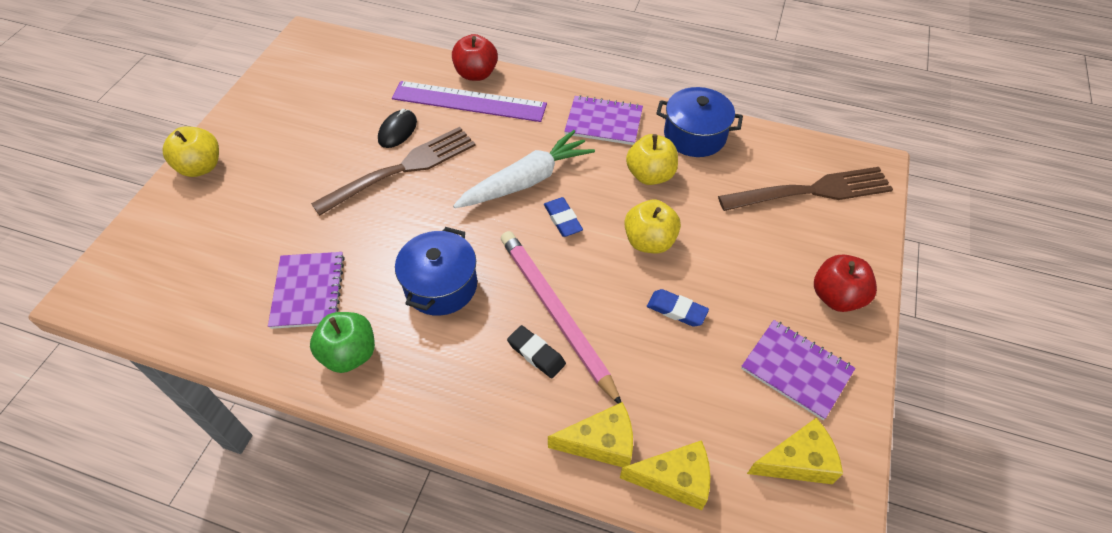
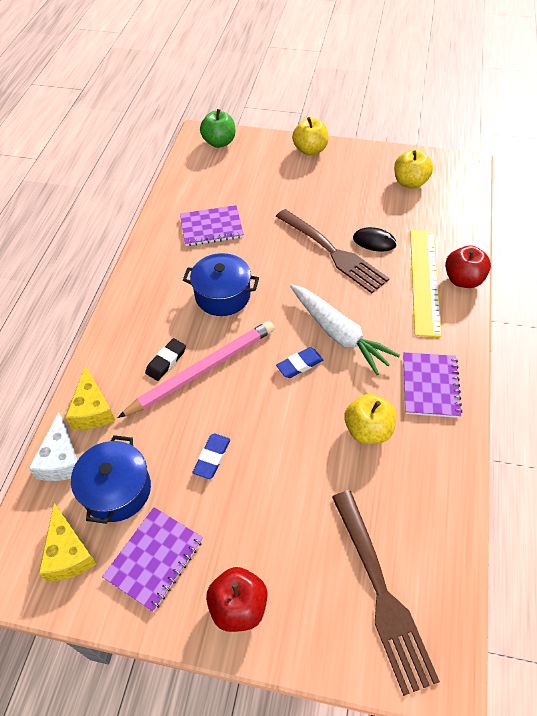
camera: 85 degrees right, 0 degrees up
green apple [310,312,375,373] -> green apple moved to [200,109,236,148]
purple ruler [392,81,547,122] -> yellow ruler [410,230,441,337]
yellow cheese [620,440,710,510] -> white cheese [28,412,78,481]
yellow apple [624,199,681,253] -> yellow apple moved to [394,150,433,189]
blue pot [656,87,743,157] -> blue pot moved to [71,435,151,524]

